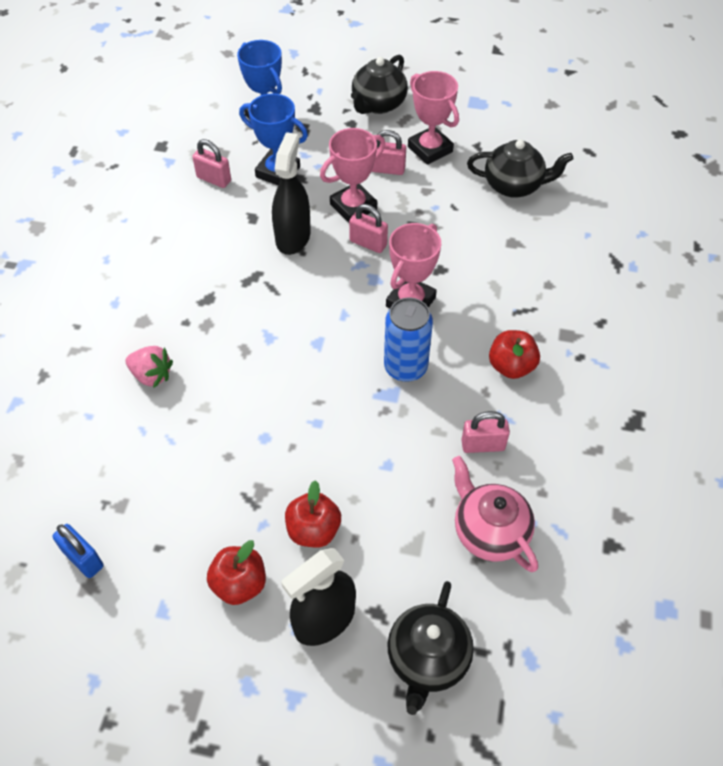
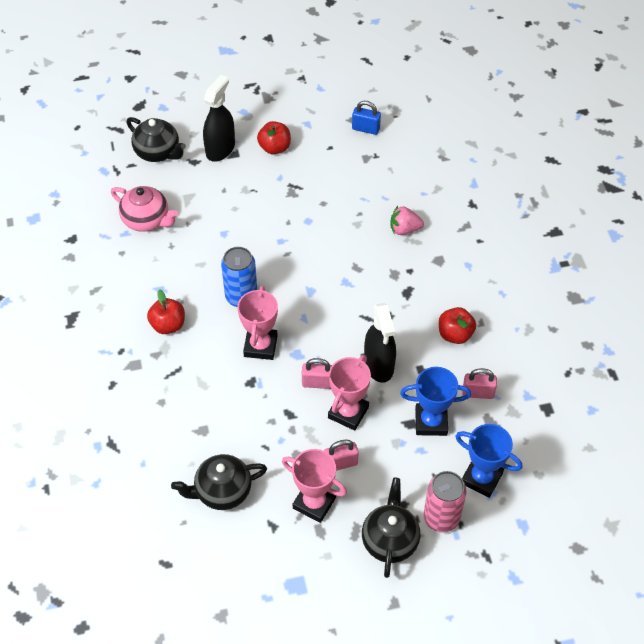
camera: 155 degrees right, 0 degrees up
red apple [285,480,341,548] -> red apple moved to [439,307,476,344]
black teapot [387,581,474,715] -> black teapot turned 135 degrees clockwise [126,117,186,162]
pink padlock [461,411,510,453] -> none
none -> pink can [424,471,467,533]

